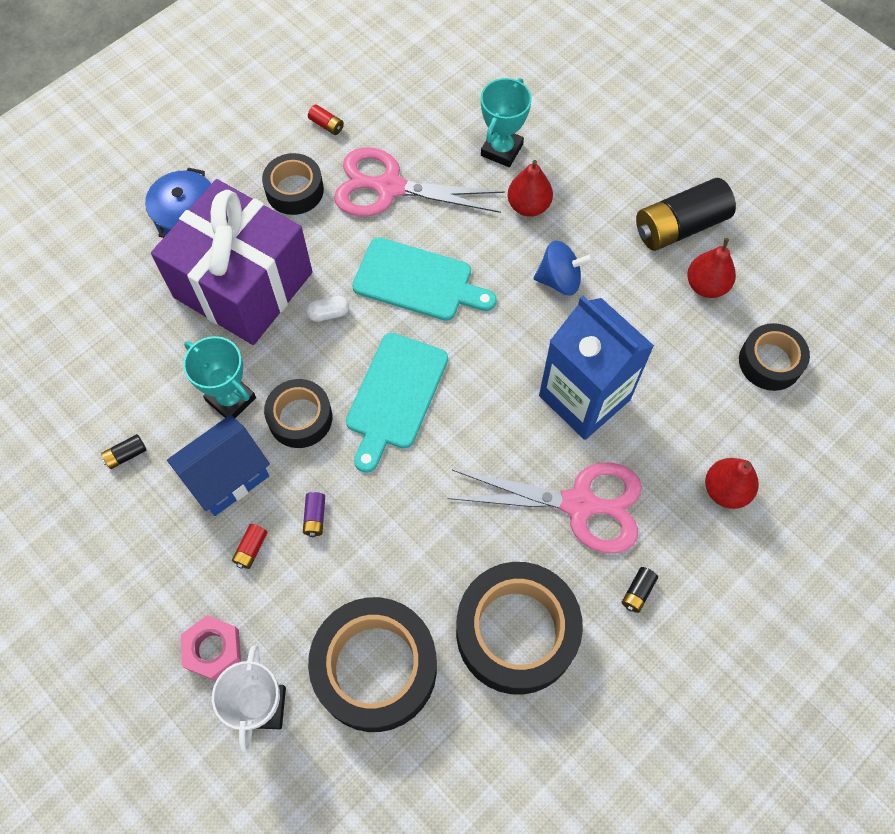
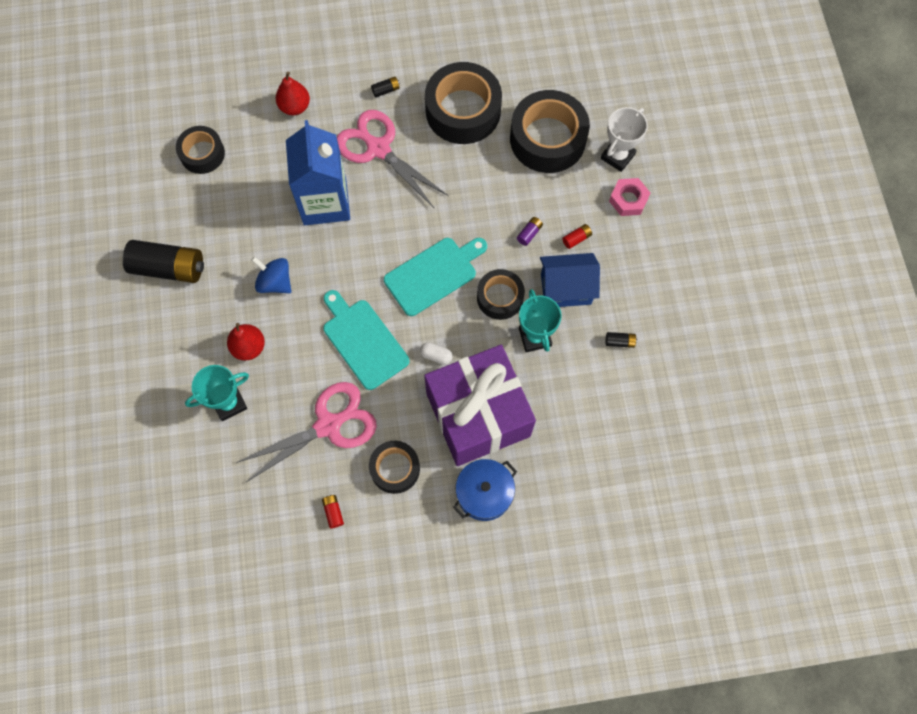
camera: 145 degrees left, 5 degrees up
pink scissors [334,147,505,217] -> pink scissors turned 75 degrees counterclockwise [236,382,377,482]
red pear [687,238,736,298] -> none

